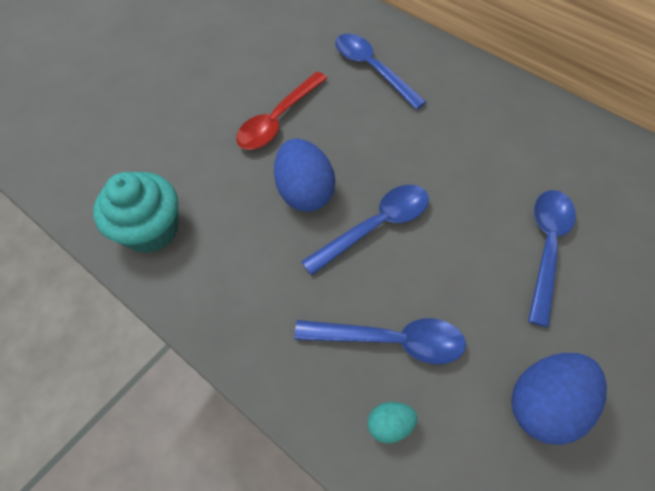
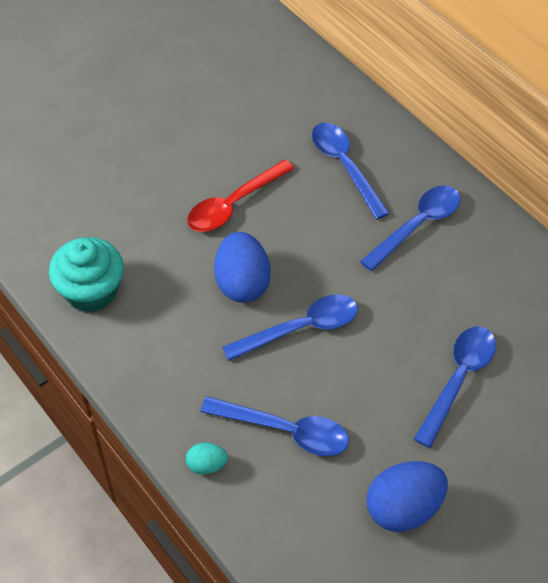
camera: 10 degrees right, 5 degrees down
turquoise egg [367,402,418,443] -> turquoise egg moved to [186,443,228,475]
none -> blue spoon [360,186,461,271]

